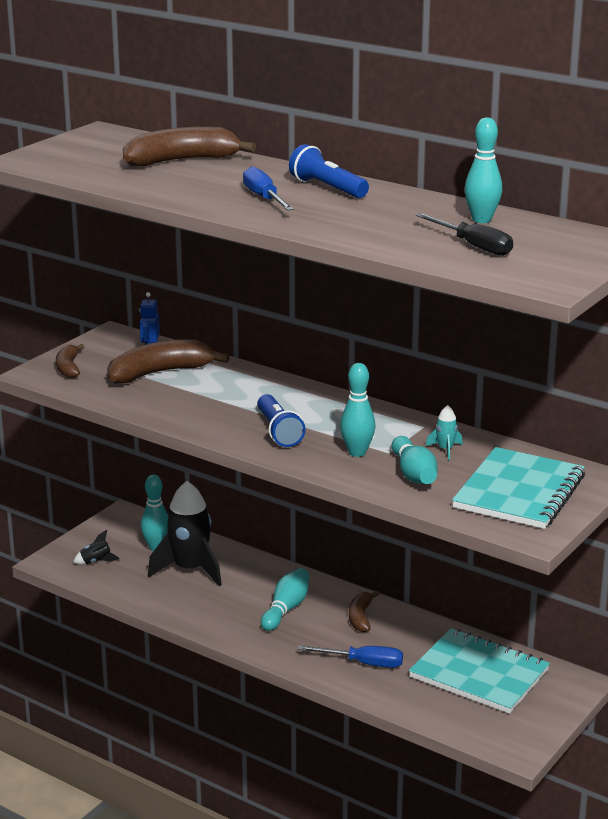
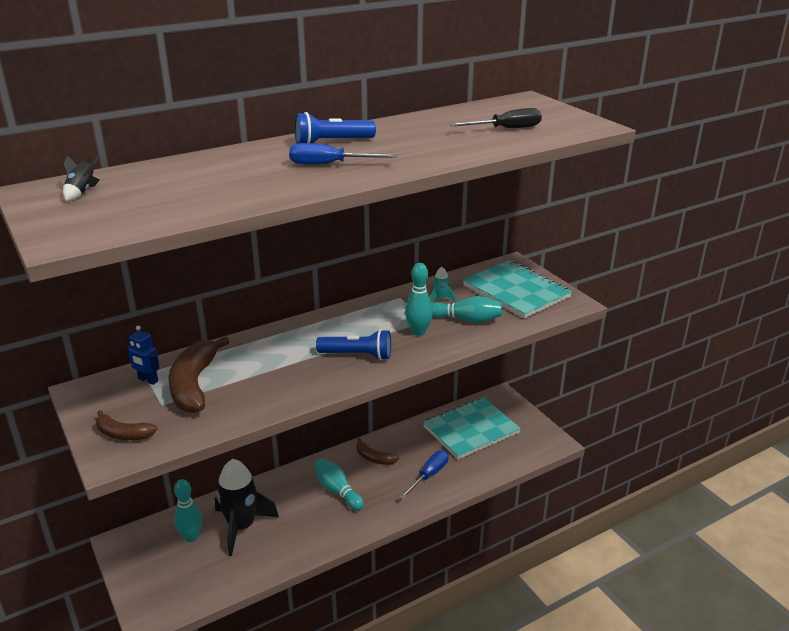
camera: 65 degrees left, 5 degrees up
black rocket [73,530,120,565] -> black rocket moved to [63,155,100,201]
brown banana [123,127,256,166] -> none
turquoise bowling pin [465,117,502,223] -> none

